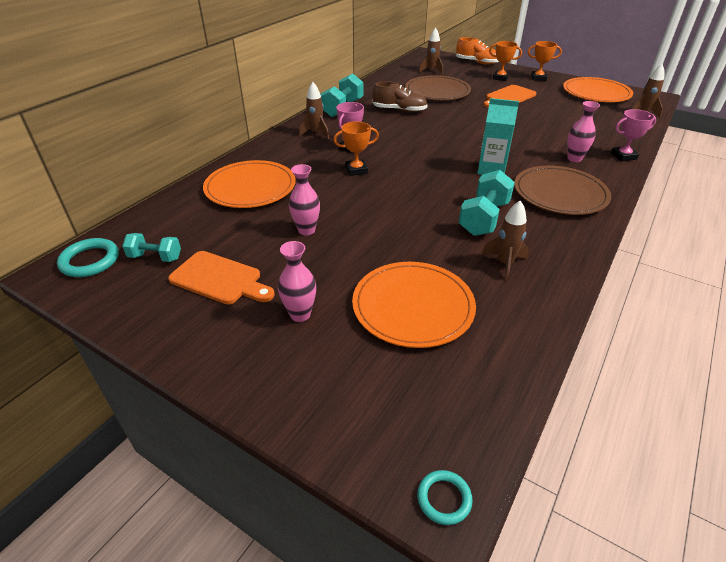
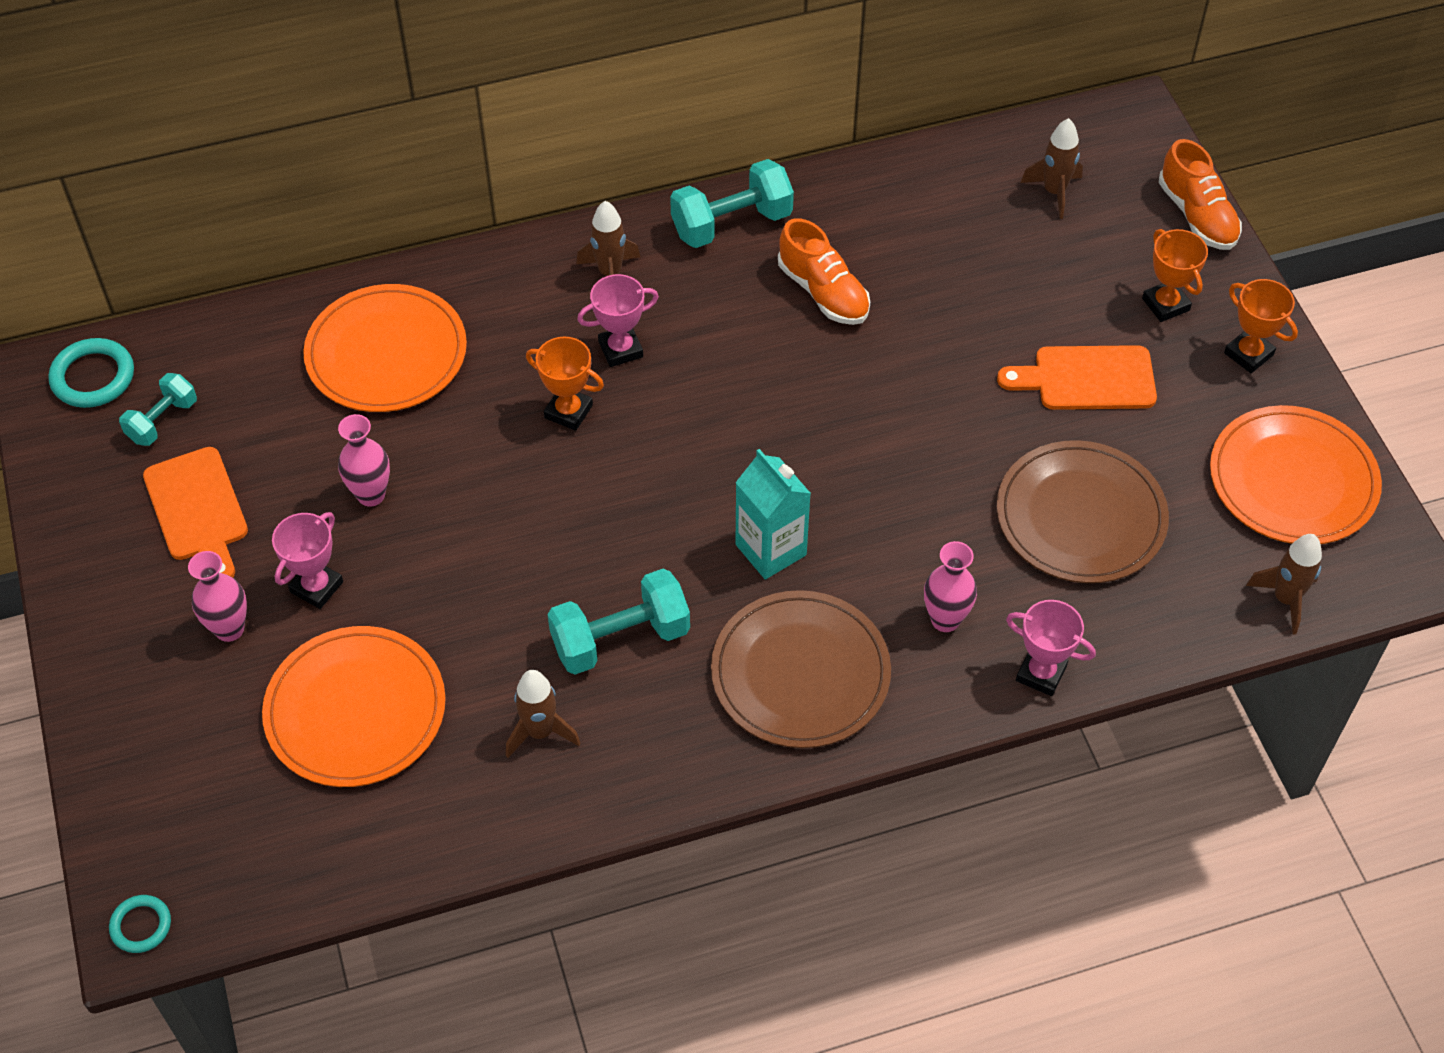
camera: 40 degrees right, 15 degrees up
turquoise dumbbell [122,233,181,262] -> turquoise dumbbell turned 75 degrees clockwise [119,373,197,446]
brown shoe [373,81,428,112] -> orange shoe [778,218,870,325]
brown plate [405,75,471,100] -> brown plate moved to [997,440,1169,583]
none -> pink trophy [272,512,343,609]

